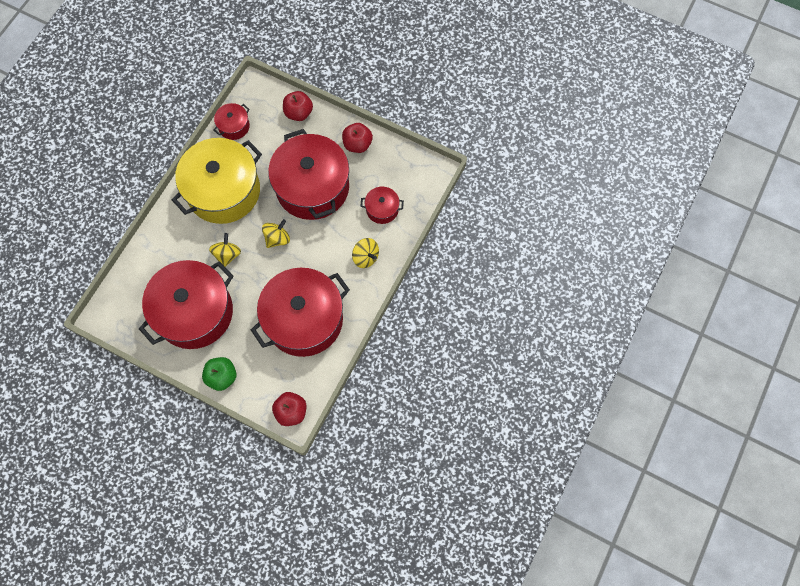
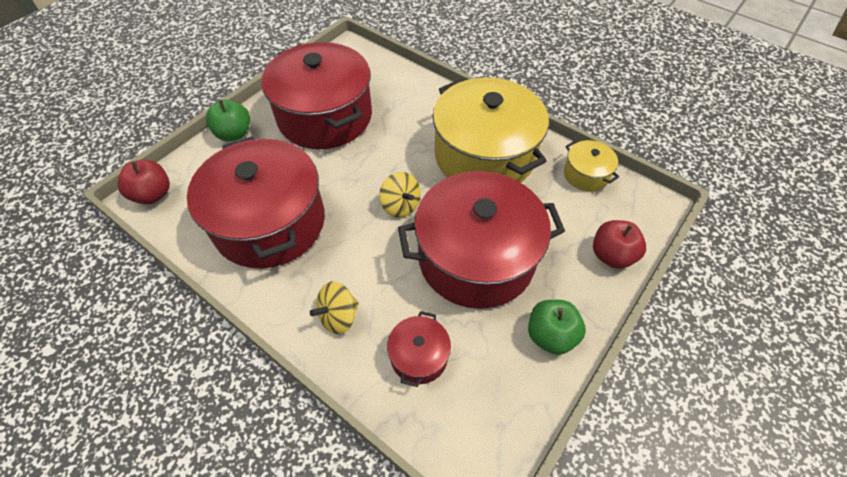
camera: 100 degrees right, 15 degrees down
yellow spinning top [209,233,241,267] -> none
red pot [213,103,250,140] -> yellow pot [564,140,619,191]
red apple [342,123,373,153] -> green apple [528,300,586,355]

